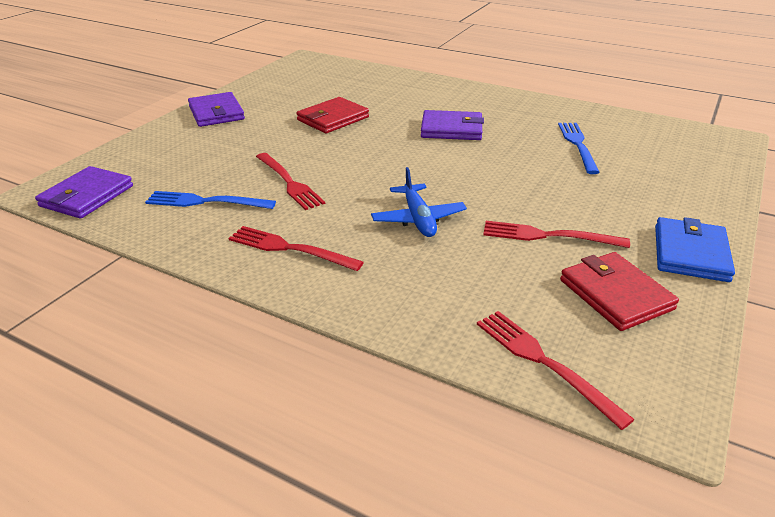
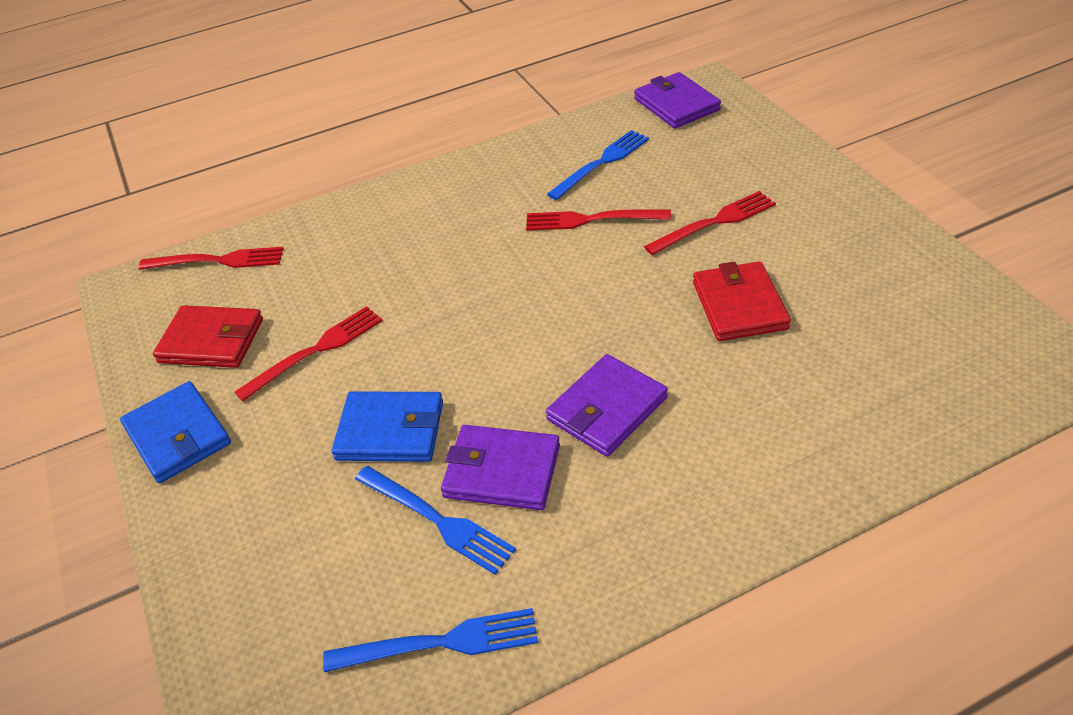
camera: 130 degrees right, 10 degrees up
purple wallet [188,92,245,127] -> purple wallet moved to [441,425,560,510]
red fork [229,226,364,271] -> red fork moved to [644,191,776,255]
blue plane [371,167,467,237] -> none
none -> blue fork [323,608,538,672]
none -> blue wallet [332,392,443,462]

